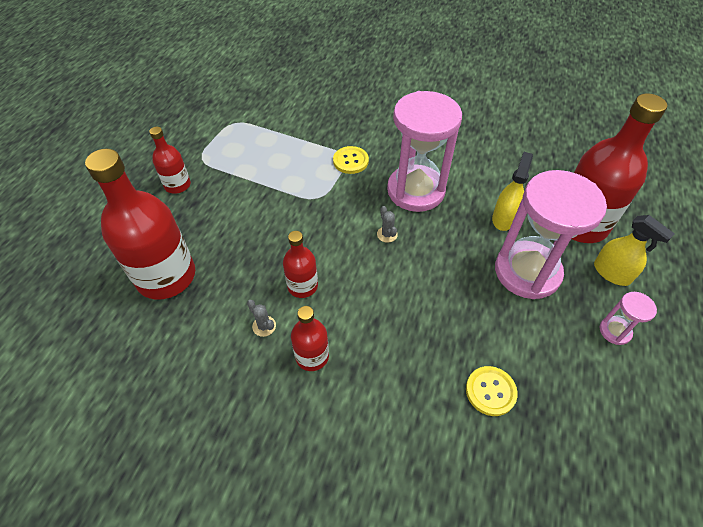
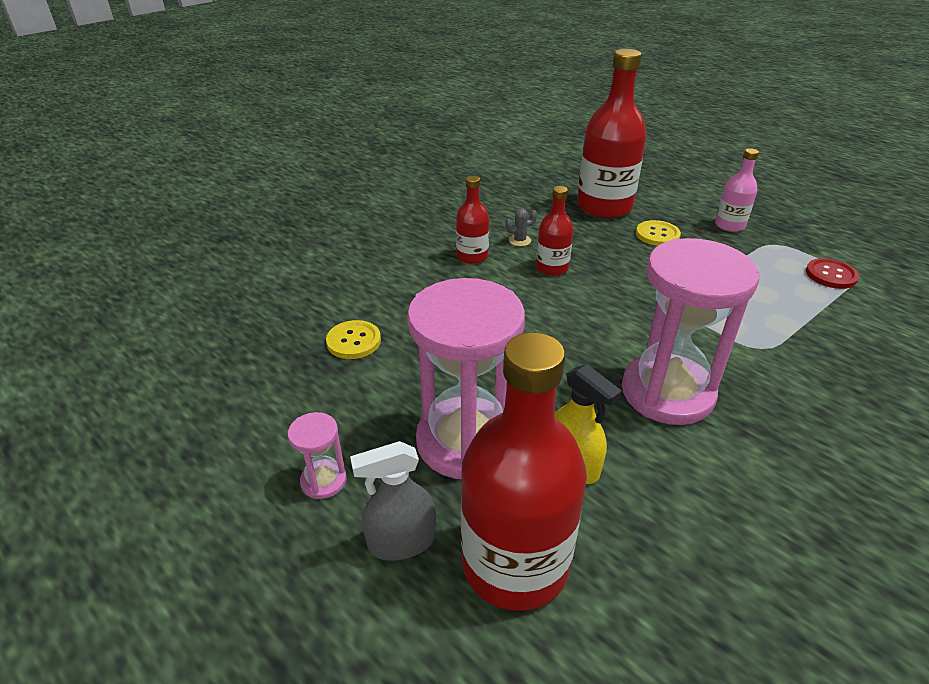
camera: 115 degrees right, 15 degrees down
red bottle [149,127,191,194] -> pink bottle [715,148,759,232]
yellow button [333,146,369,174] -> yellow button moved to [636,220,681,246]
grey cactus [377,206,398,243] -> none
yellow spray bottle [594,215,675,286] -> grey spray bottle [350,441,436,561]
none -> red button [806,258,859,289]

